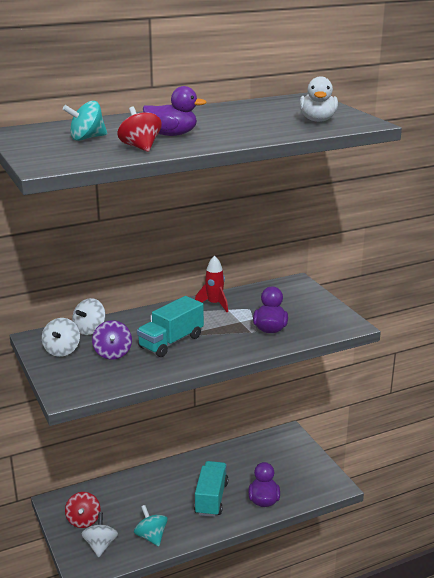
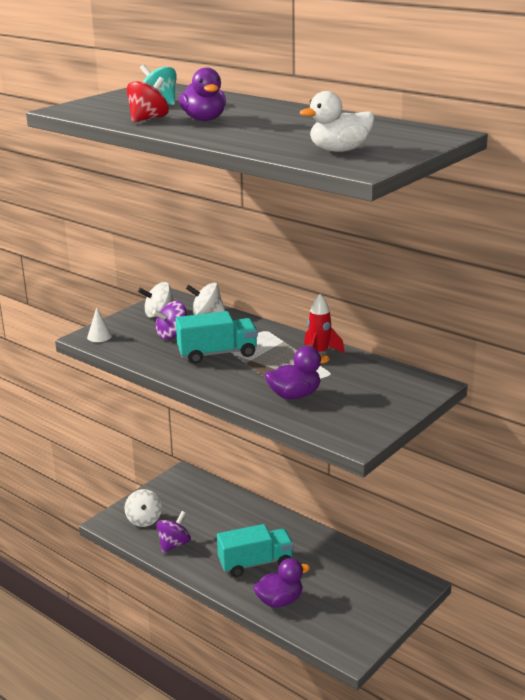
camera: 65 degrees right, 0 degrees up
red spinning top [65,492,100,528] -> none
white spinning top [81,512,118,557] -> white spinning top turned 105 degrees clockwise [125,489,162,527]
turquoise spinning top [134,505,168,547] -> purple spinning top [156,511,191,553]
turquoise truck [137,296,204,357] -> turquoise truck turned 150 degrees clockwise [176,311,258,364]
none -> white cone [87,307,112,342]

